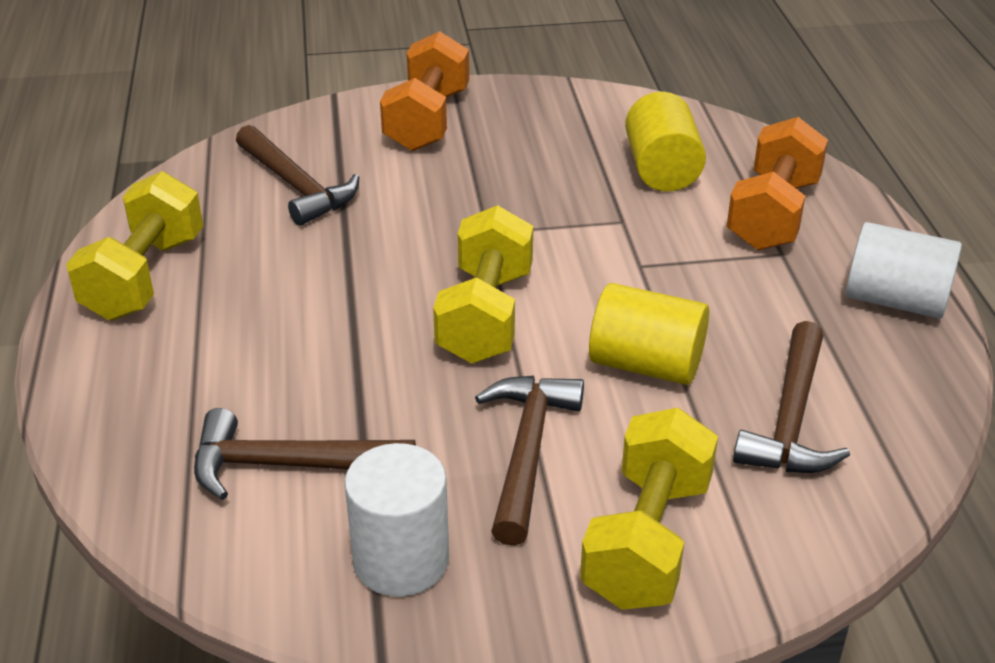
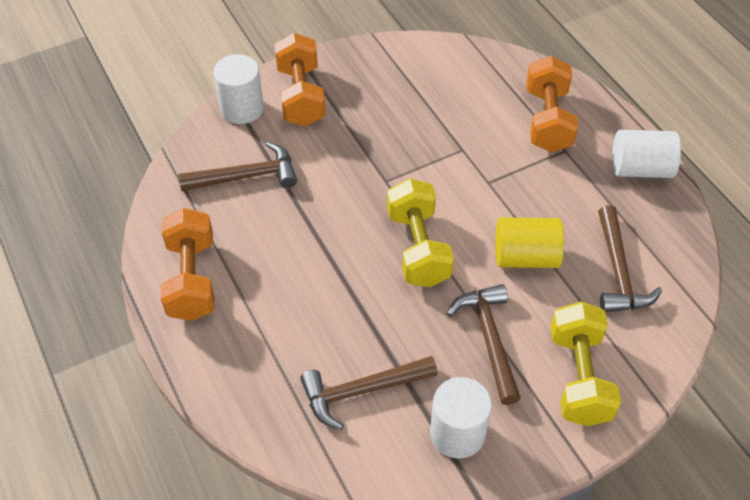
camera: 20 degrees left, 15 degrees up
yellow dumbbell [66,171,203,320] -> orange dumbbell [161,208,215,321]
brown hammer [236,125,359,226] -> brown hammer turned 45 degrees counterclockwise [178,142,297,191]
yellow cylinder [625,92,706,191] -> none
none -> white cylinder [213,54,264,124]

